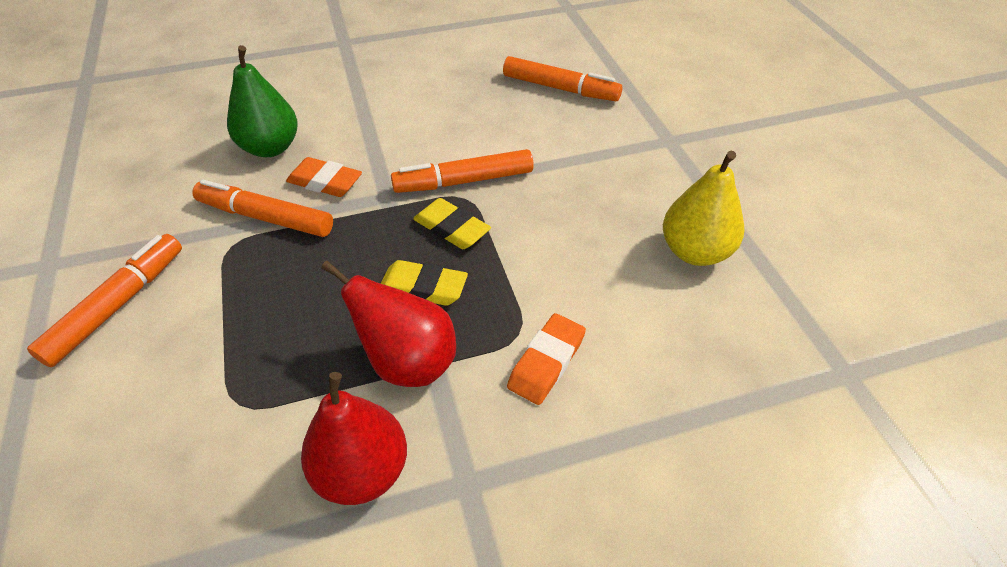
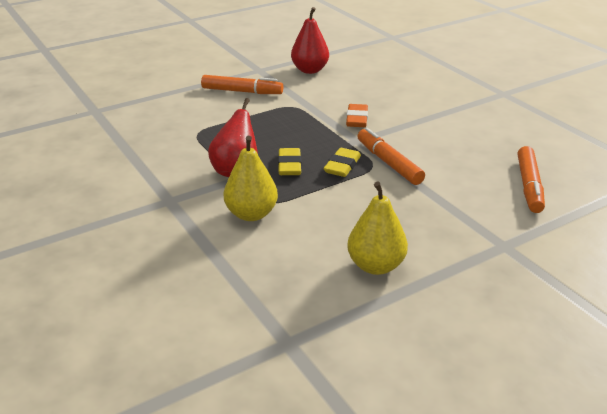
camera: 75 degrees right, 15 degrees down
orange marker [192,179,333,237] -> none
green pear [227,45,298,157] -> none
red pear [301,372,407,505] -> red pear moved to [291,7,329,74]
orange eraser [507,313,586,405] -> yellow pear [224,136,278,221]

